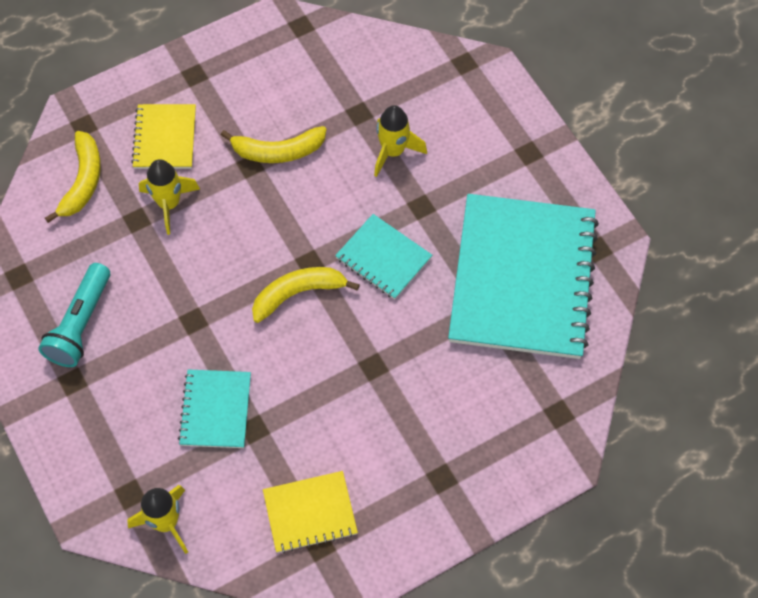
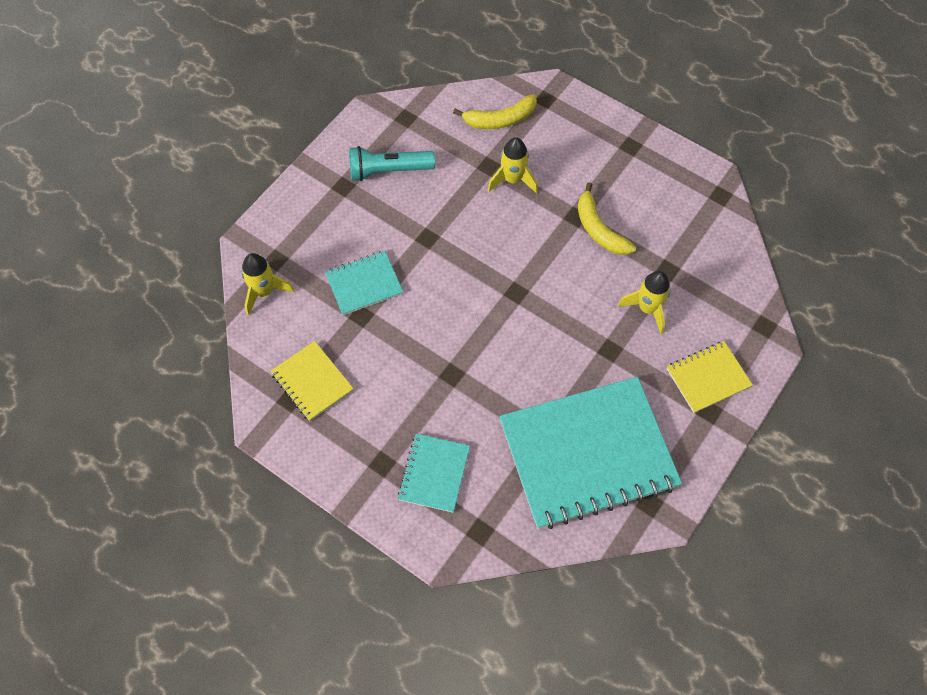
camera: 65 degrees right, 0 degrees up
yellow notebook [131,104,196,169] -> yellow notebook moved to [667,341,753,413]
yellow banana [252,267,360,323] -> none
turquoise notebook [335,214,432,300] -> turquoise notebook moved to [398,434,470,513]

